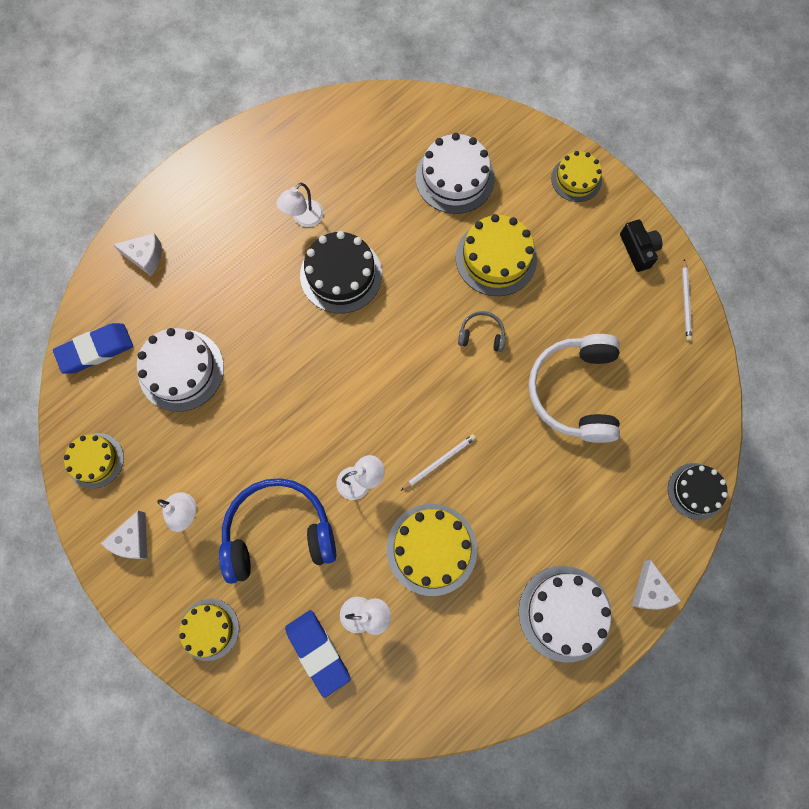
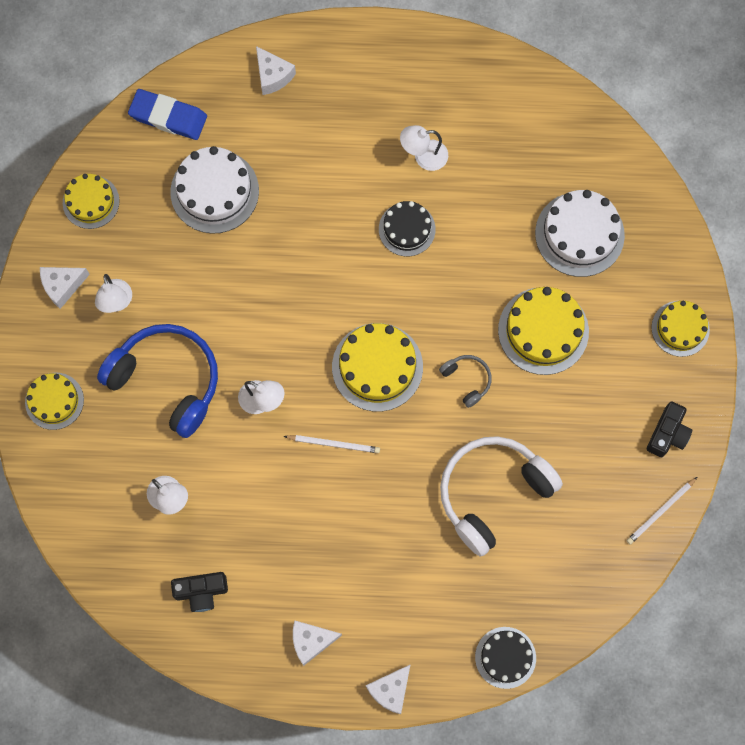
camera: 45 degrees right, 0 degrees up
blue eraser [285,610,350,698] -> none
black cake [300,231,382,313] -> black cake [379,201,436,256], size x0.64
yellow cake [387,504,477,596] -> yellow cake moved to [332,323,423,412]
white cake [518,566,612,662] -> white cheese [293,620,342,666]
none -> black camera [171,572,228,612]

